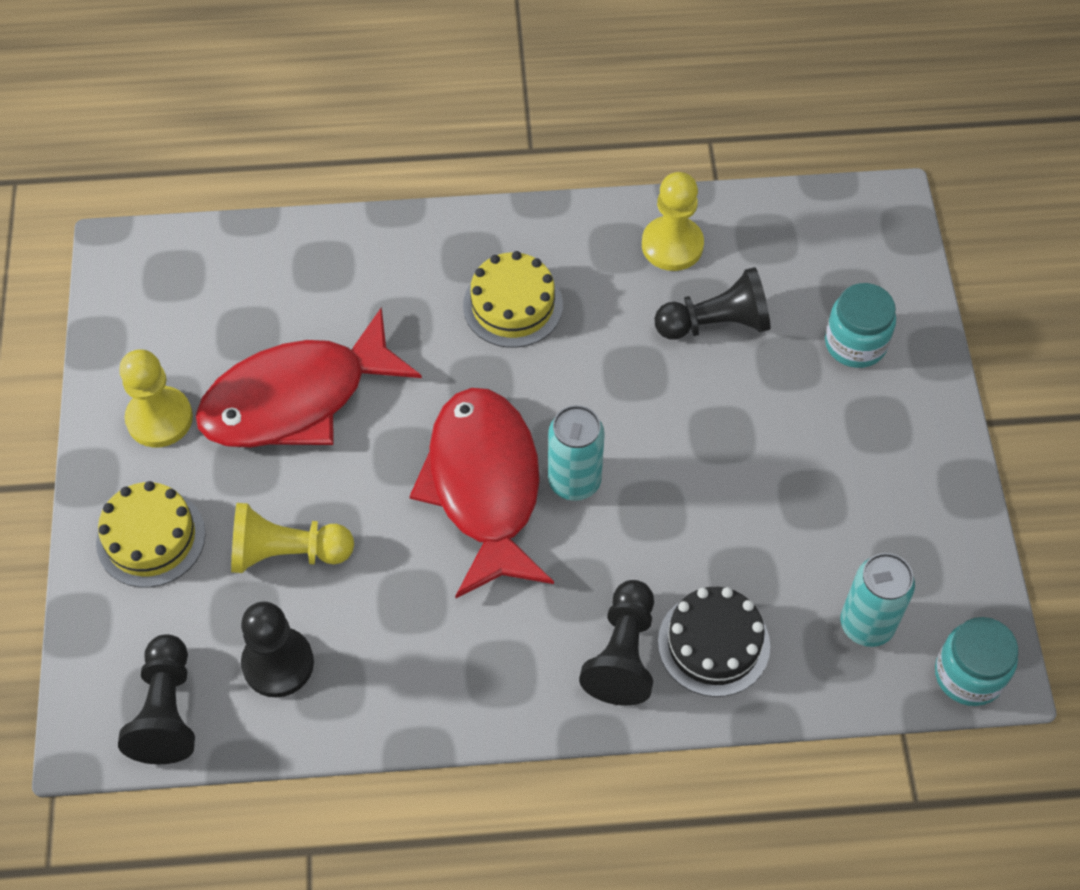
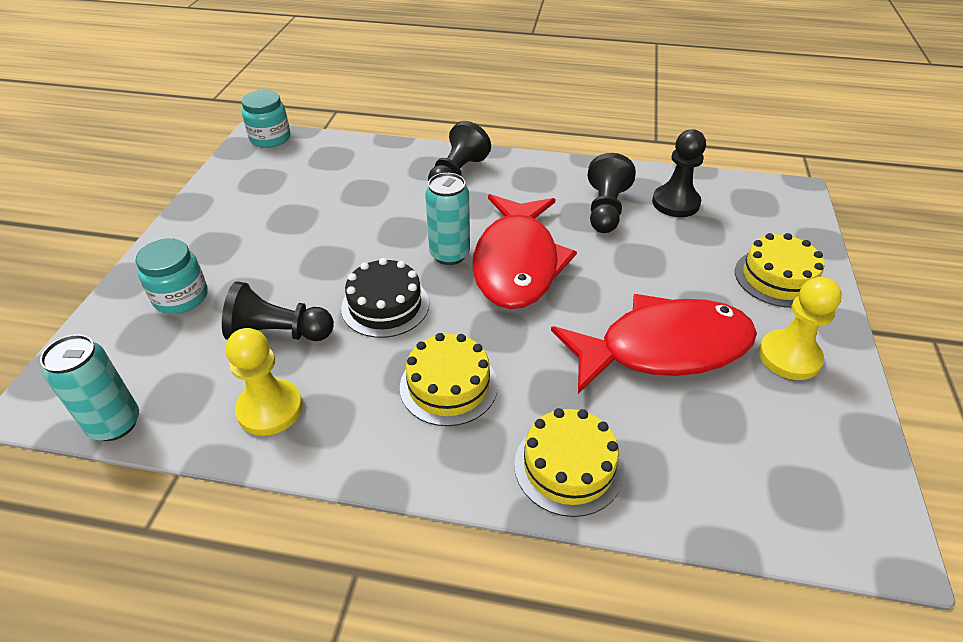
camera: 165 degrees left, 15 degrees down
black pawn [118,635,195,764] -> black pawn moved to [587,153,636,233]
yellow pawn [231,503,354,573] -> none
black cake [658,587,770,697] -> black cake moved to [341,258,429,338]
turquoise can [841,553,915,647] -> turquoise can moved to [40,334,139,441]
none -> yellow cake [514,408,624,517]

